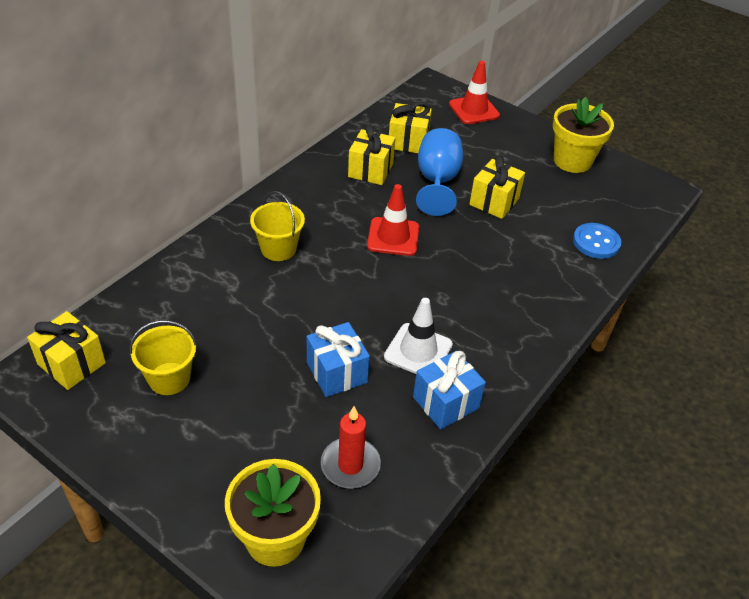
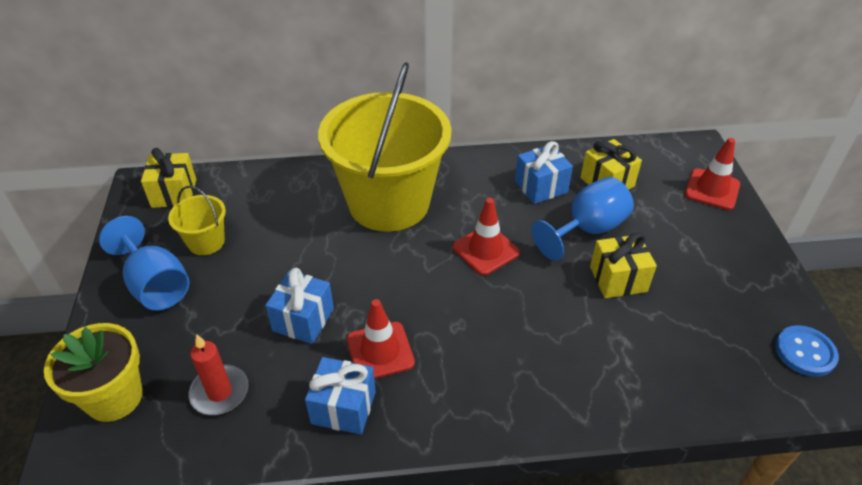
camera: 50 degrees right, 0 degrees up
yellow bucket [250,191,305,261] -> yellow bucket [318,62,451,232], size x2.39
yellow gift [348,124,395,185] -> blue gift [515,141,573,204]
white traffic cone [384,298,453,374] -> red traffic cone [347,299,415,379]
yellow flower pot [553,97,614,173] -> none
blue button [573,223,621,259] -> blue button moved to [775,325,839,377]
none -> blue goblet [99,216,189,310]

